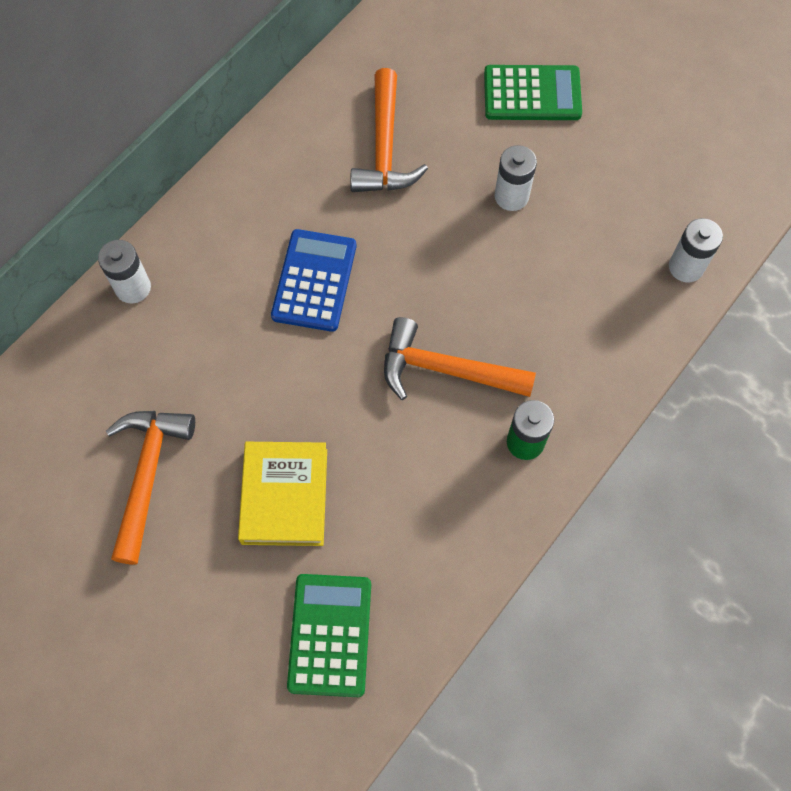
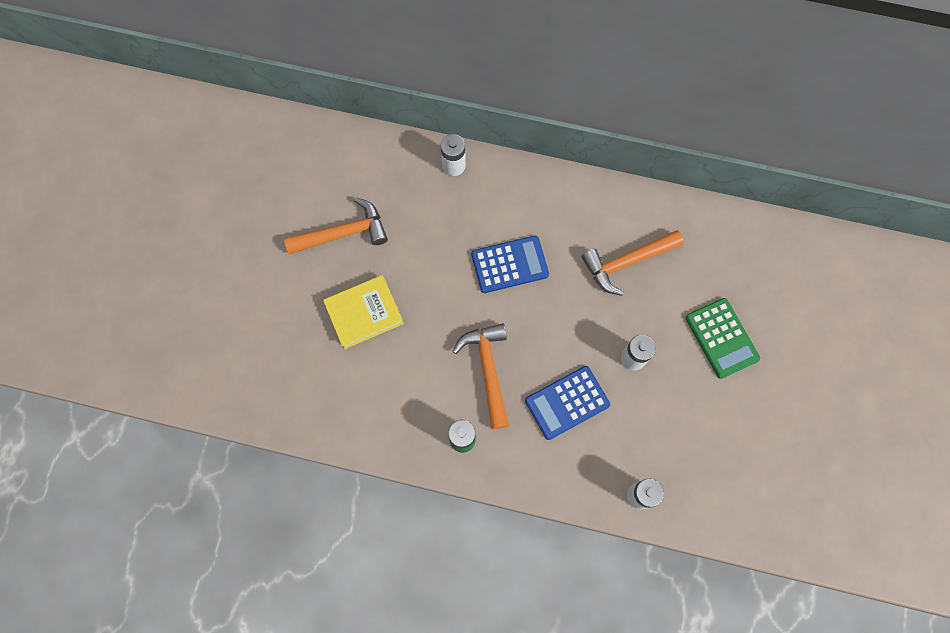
camera: 65 degrees right, 5 degrees up
green calculator [287,574,371,697] -> none
none -> blue calculator [525,366,610,440]

